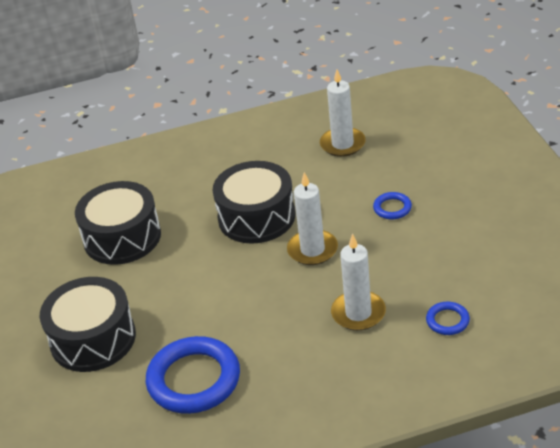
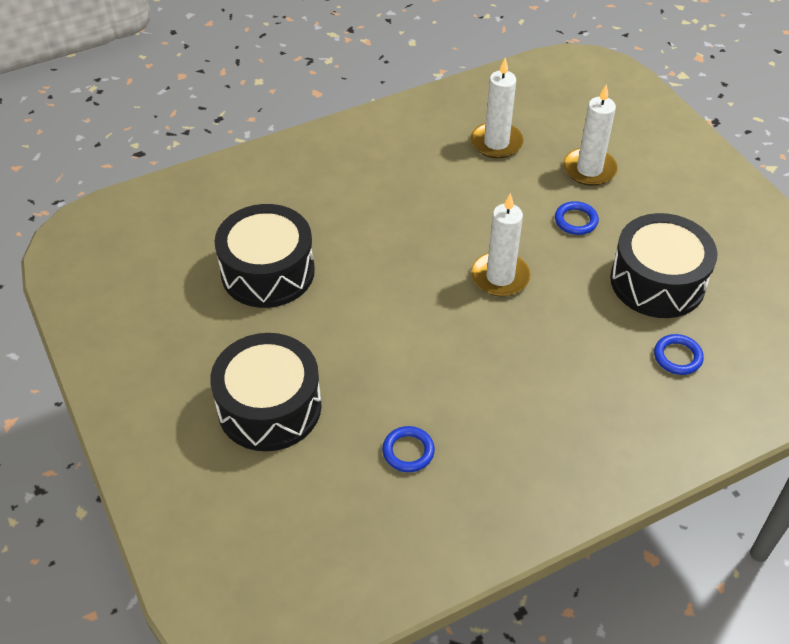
camera: 15 degrees left, 10 degrees up
blue ring [146,336,240,414] -> blue ring [382,426,435,472], size x0.47
black drum [212,161,295,244] -> black drum moved to [610,213,718,318]
white candle [331,233,386,331] -> white candle moved to [563,84,618,186]

